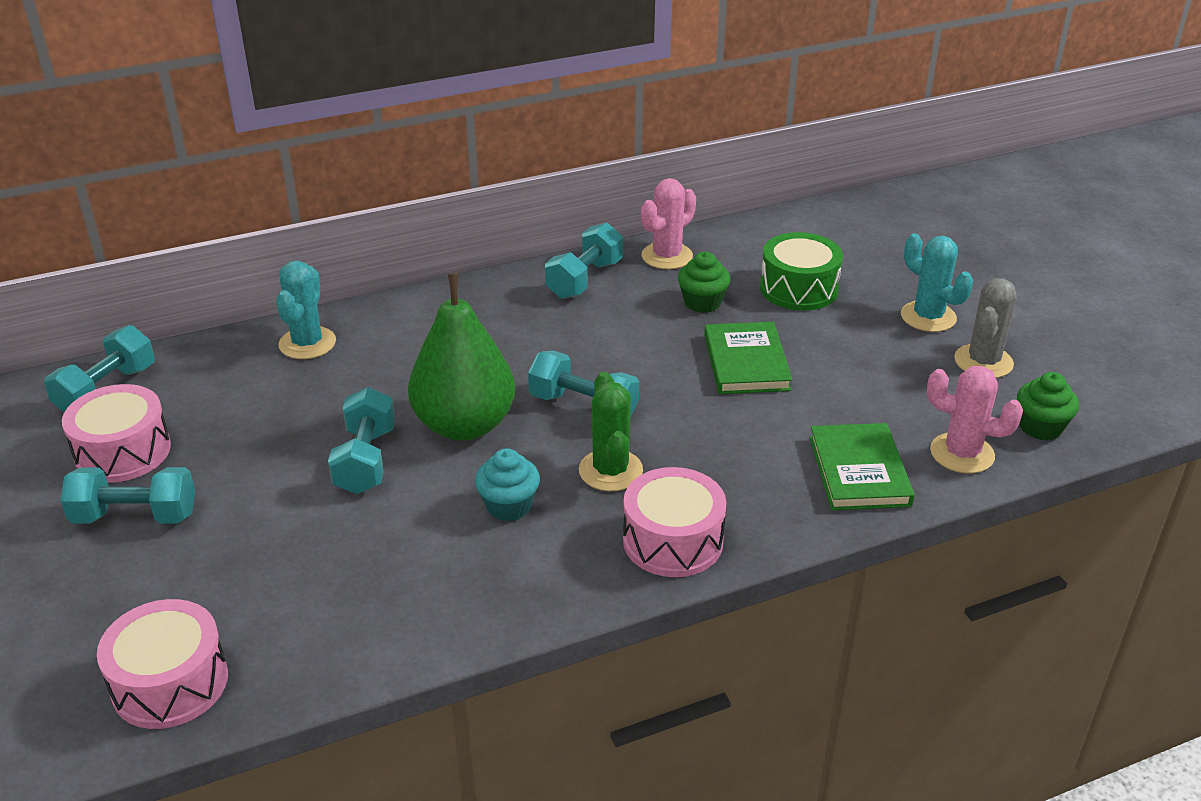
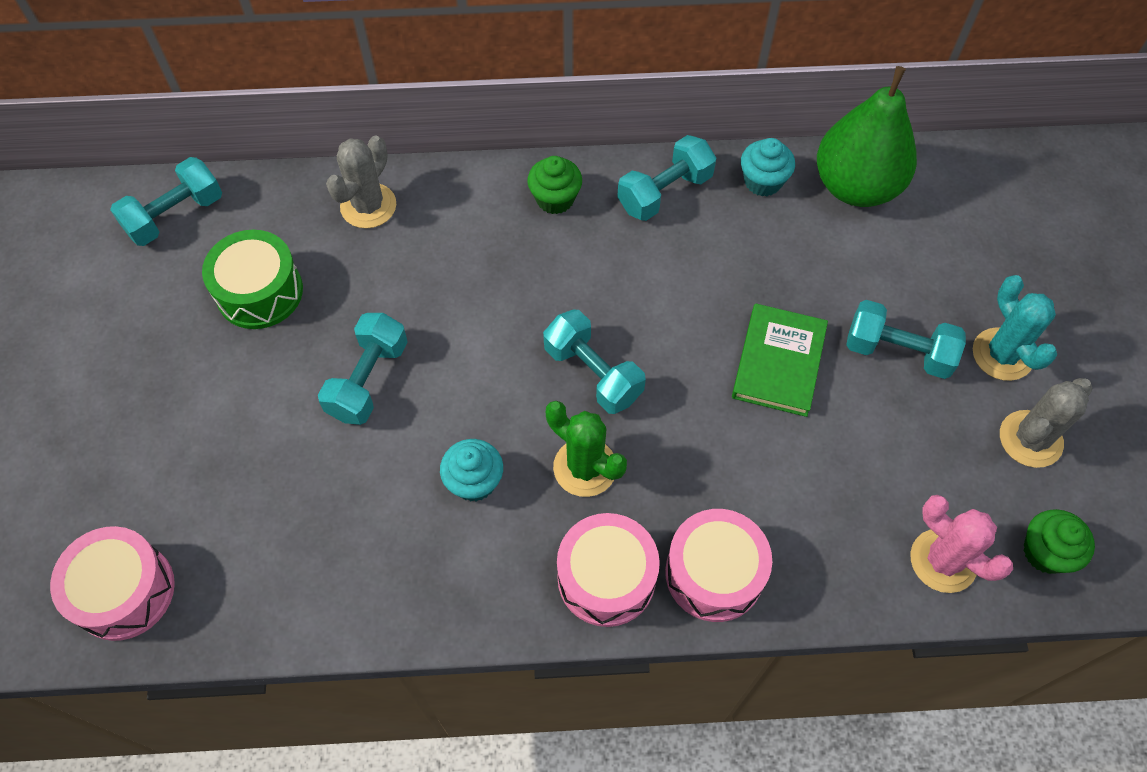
camera: 20 degrees right, 25 degrees up
turquoise dumbbell [60,467,195,524] -> turquoise dumbbell moved to [846,300,966,379]
pink drum [62,384,171,483] -> pink drum moved to [665,509,772,622]
turquoise cactus [276,261,336,359] -> grey cactus [326,135,396,228]
green pear [408,273,515,441] -> green pear moved to [817,66,917,207]
green cactus [579,372,643,491] -> green cactus turned 60 degrees counterclockwise [546,401,627,497]
pink cactus [641,178,696,269] -> turquoise cupcake [741,138,795,196]
green cupcake [678,252,731,313] -> green cupcake moved to [527,156,582,214]
green drum [760,232,843,311] -> green drum moved to [202,230,303,329]
green book [809,423,915,510] -> none

